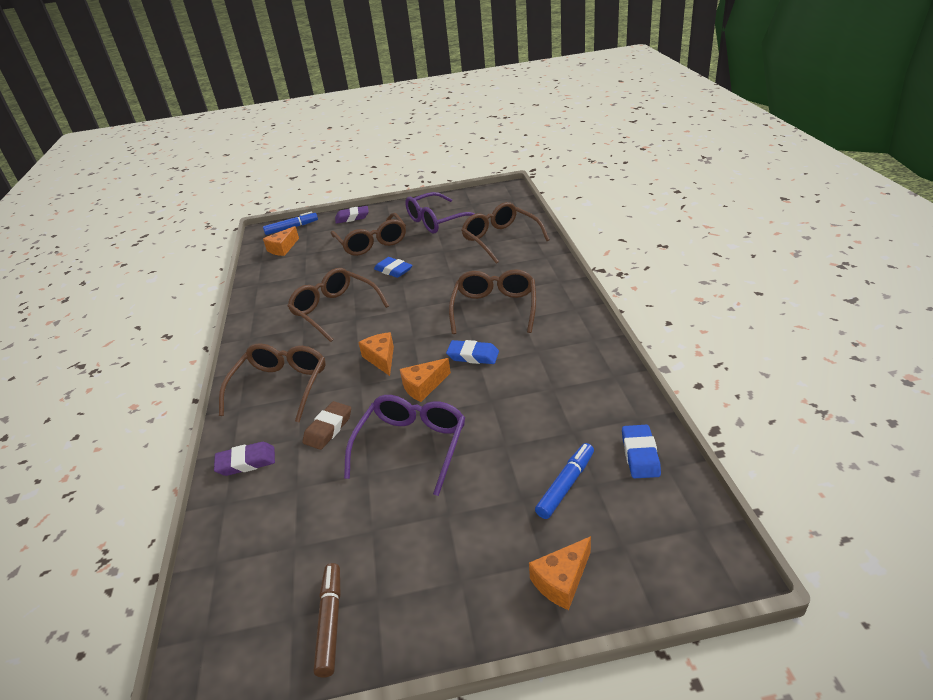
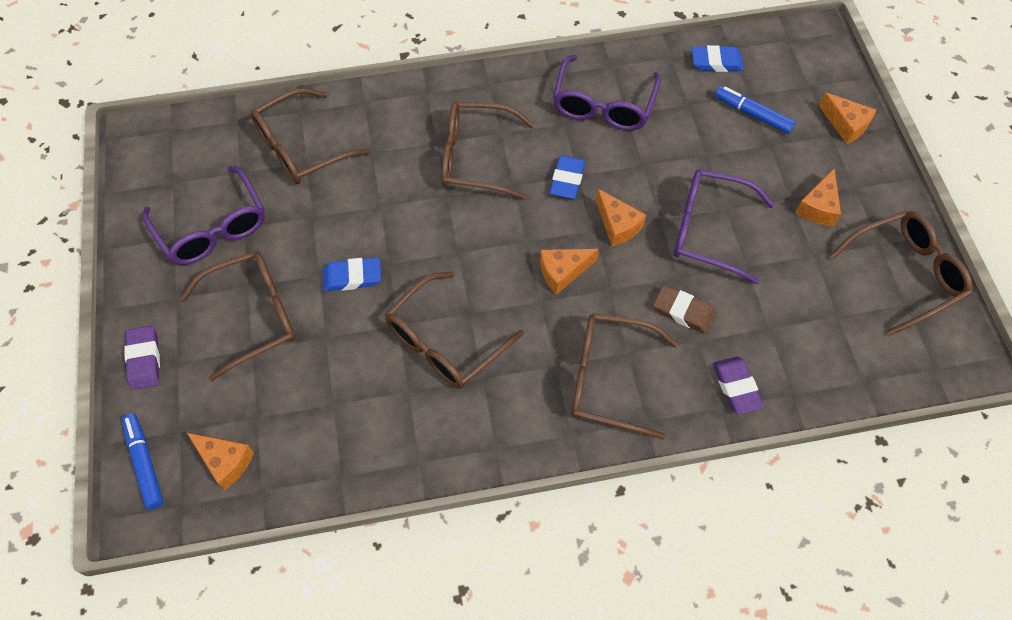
camera: 95 degrees left, 25 degrees up
brown marker [314,563,341,678] -> brown glasses [830,211,972,336]
blue eraser [374,257,413,278] -> blue eraser turned 45 degrees clockwise [323,258,381,291]
none -> purple glasses [553,55,661,130]
none -> orange cheese [795,168,841,226]

